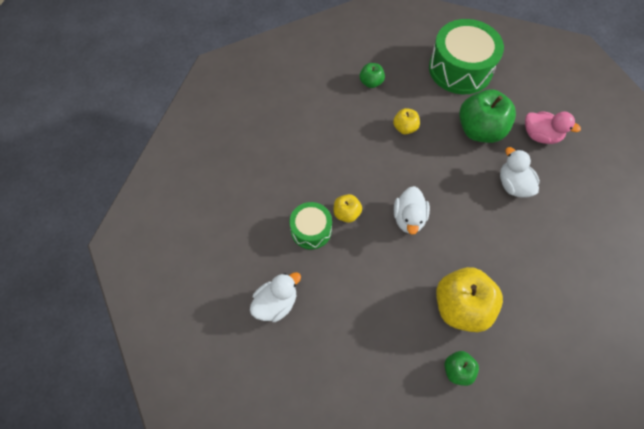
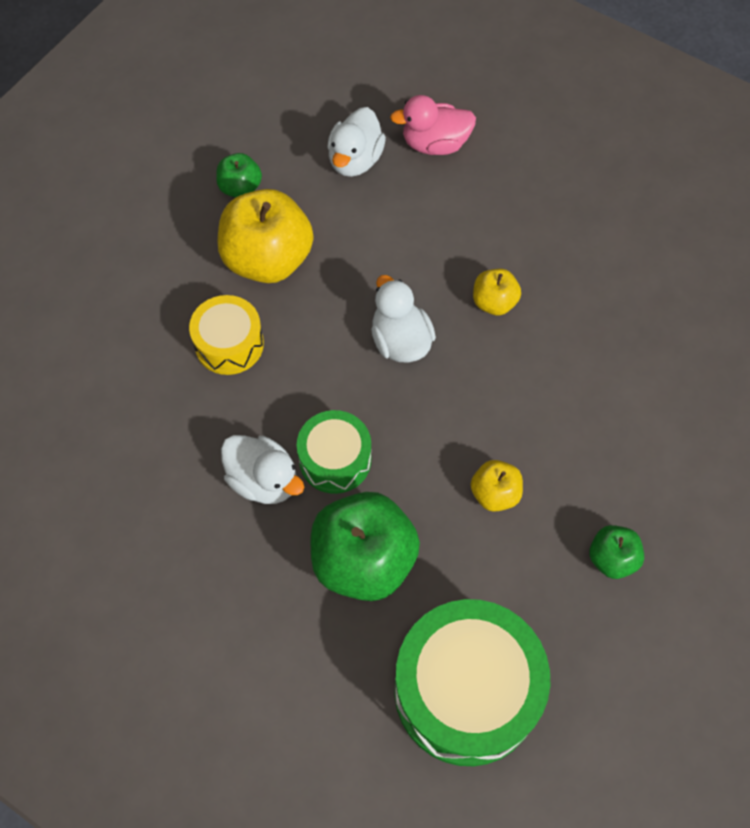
camera: 150 degrees right, 0 degrees up
white duck [250,272,301,322] -> white duck moved to [327,107,386,177]
green drum [290,202,332,249] -> green drum moved to [297,410,371,494]
pink duck [525,112,581,144] -> pink duck moved to [390,95,476,155]
none -> yellow drum [189,295,264,375]

